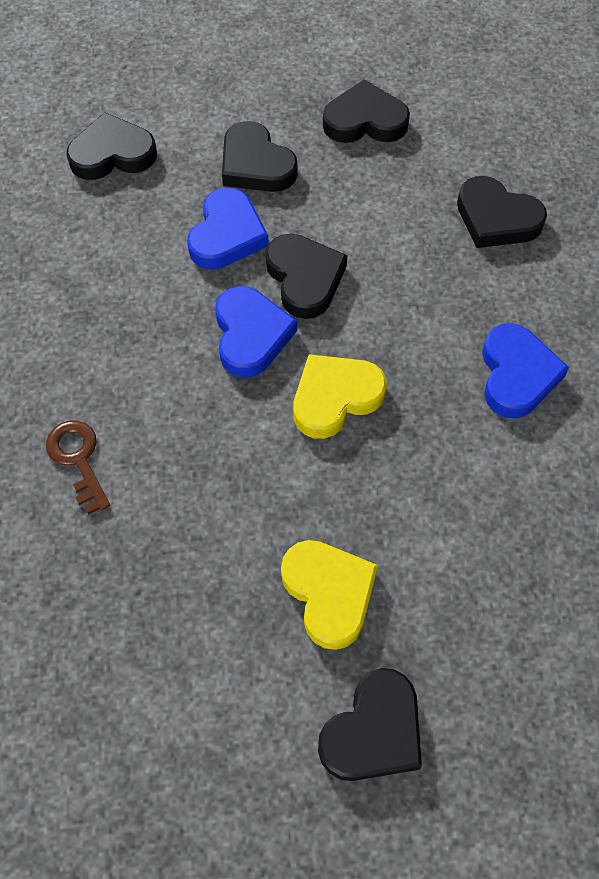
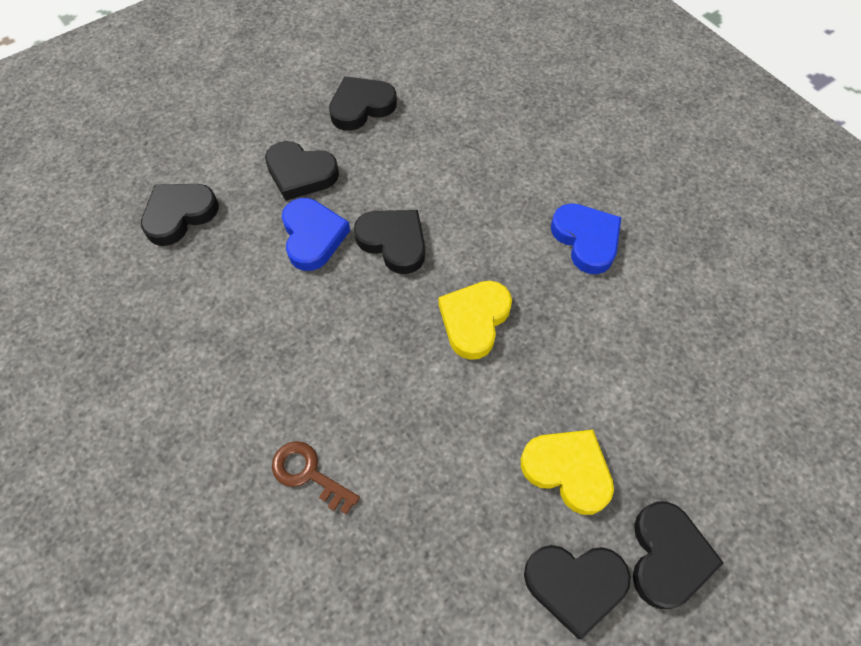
camera: 30 degrees left, 0 degrees up
blue heart [215,286,297,378] -> none
black heart [457,176,547,248] -> black heart moved to [524,545,631,639]

